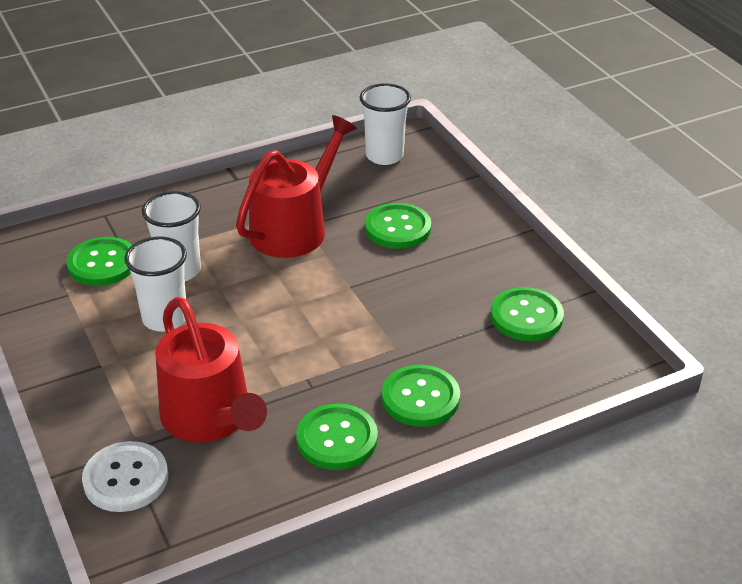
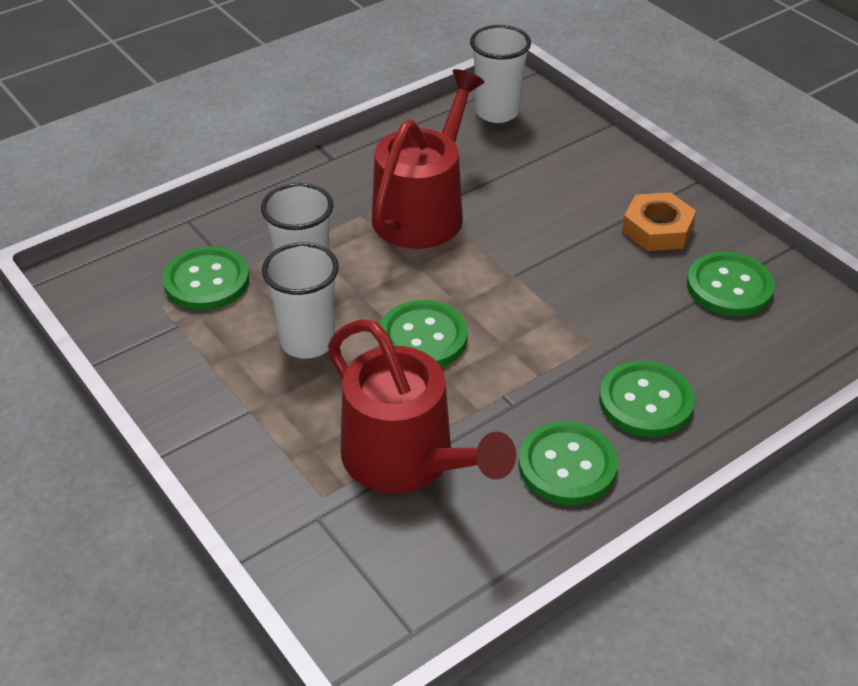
camera: 10 degrees left, 5 degrees up
white button [82,441,168,512] -> none
green button [365,203,431,249] -> green button moved to [380,300,468,367]
none -> orange nut [622,192,696,251]

